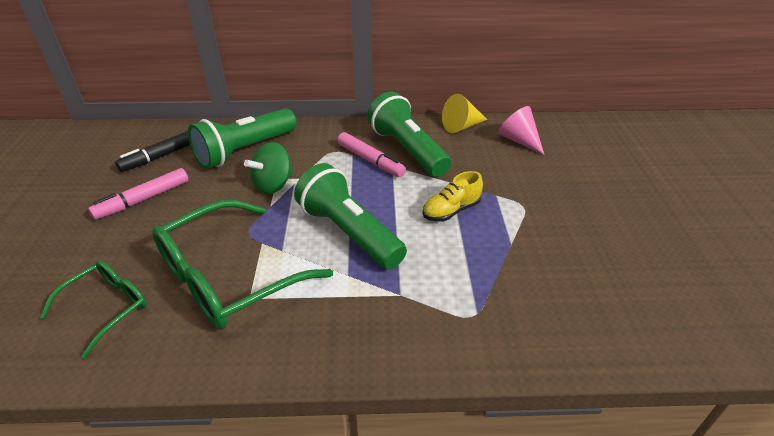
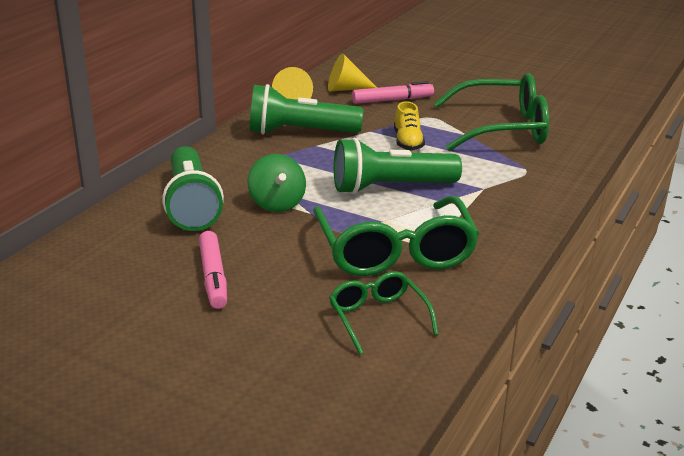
camera: 60 degrees left, 10 degrees down
black marker [115,131,190,172] -> none
pink marker [337,132,406,177] -> pink marker moved to [352,81,434,104]
pink cone [498,106,544,155] -> yellow cone [328,54,377,91]
none -> green glasses [434,73,549,151]

